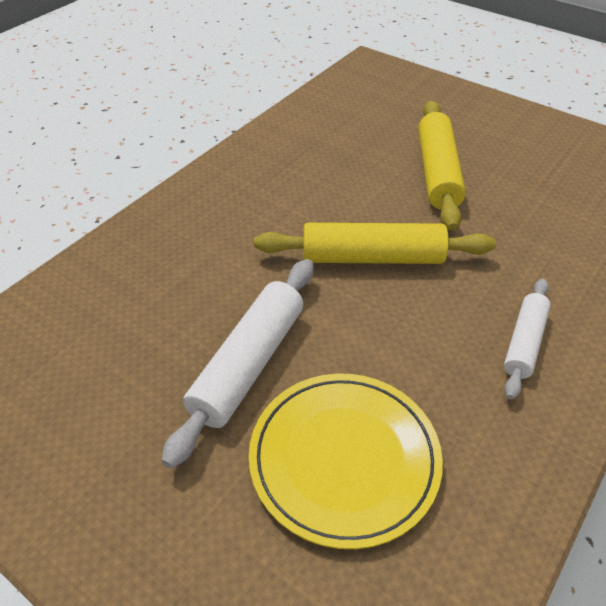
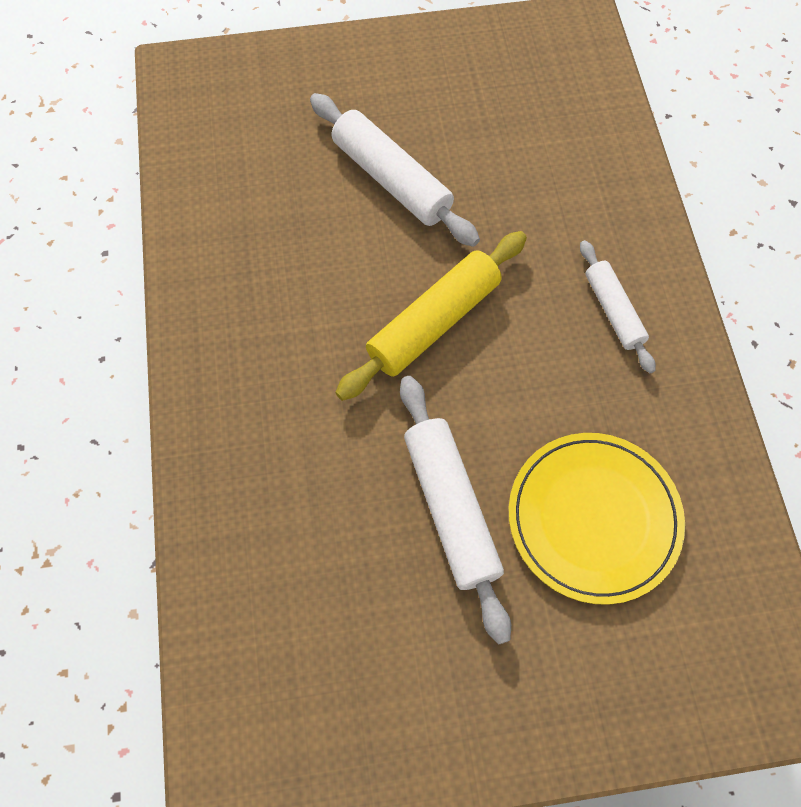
camera: 45 degrees left, 20 degrees up
yellow rolling pin [418,101,466,231] -> white rolling pin [310,93,480,247]

